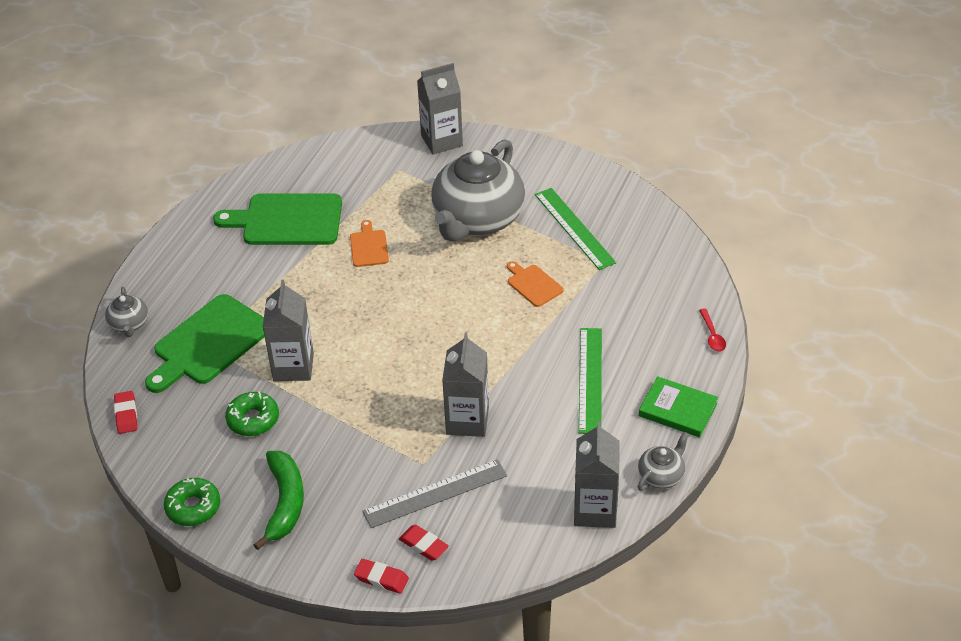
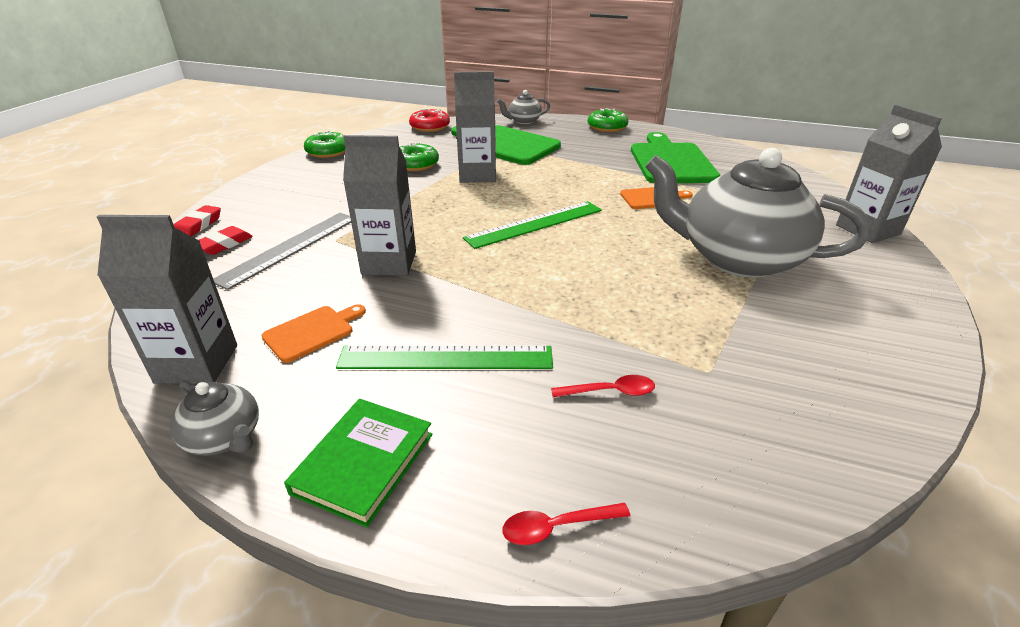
camera: 85 degrees right, 10 degrees down
red eraser [114,391,137,434] -> red donut [409,108,450,132]
green banana [254,451,304,550] -> none
grey ruler [362,459,507,528] -> grey ruler turned 60 degrees clockwise [213,213,351,290]
orange cutting board [507,261,563,307] -> orange cutting board moved to [261,304,366,363]
green ruler [535,188,616,270] -> green ruler moved to [463,201,602,249]
none -> red spoon [551,375,655,397]
none -> green donut [588,108,628,132]

